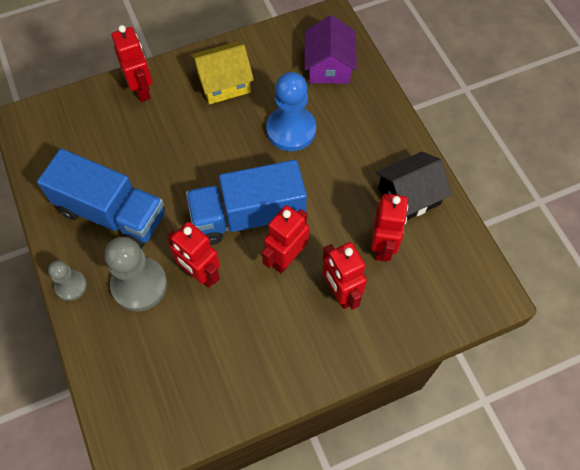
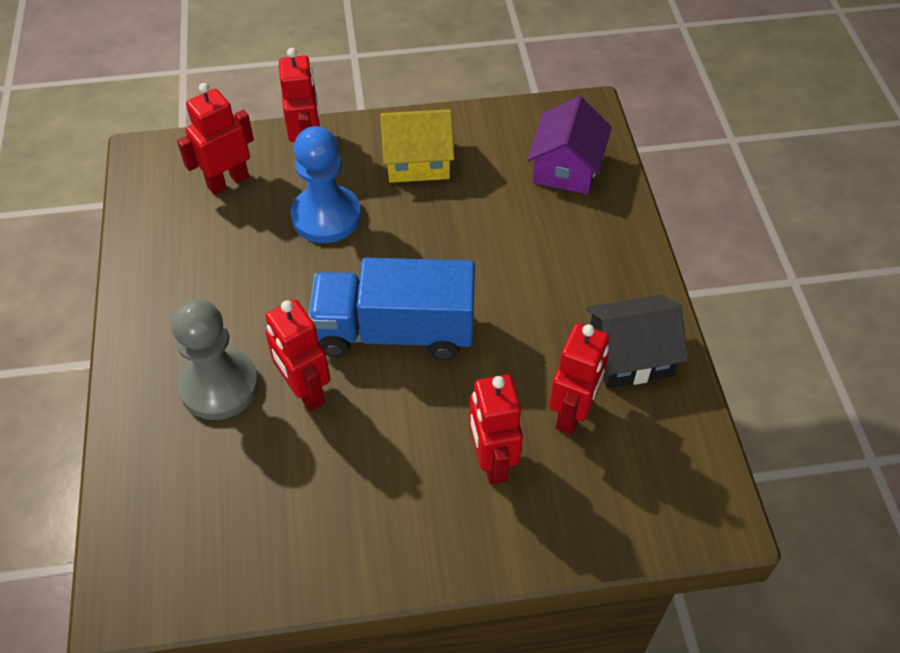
camera: 15 degrees right, 10 degrees down
blue truck [37,149,165,249] -> none
grey pawn [48,260,87,301] -> none
red robot [262,205,309,274] -> red robot moved to [177,83,254,195]
blue pawn [266,72,316,151] -> blue pawn moved to [290,126,361,243]

